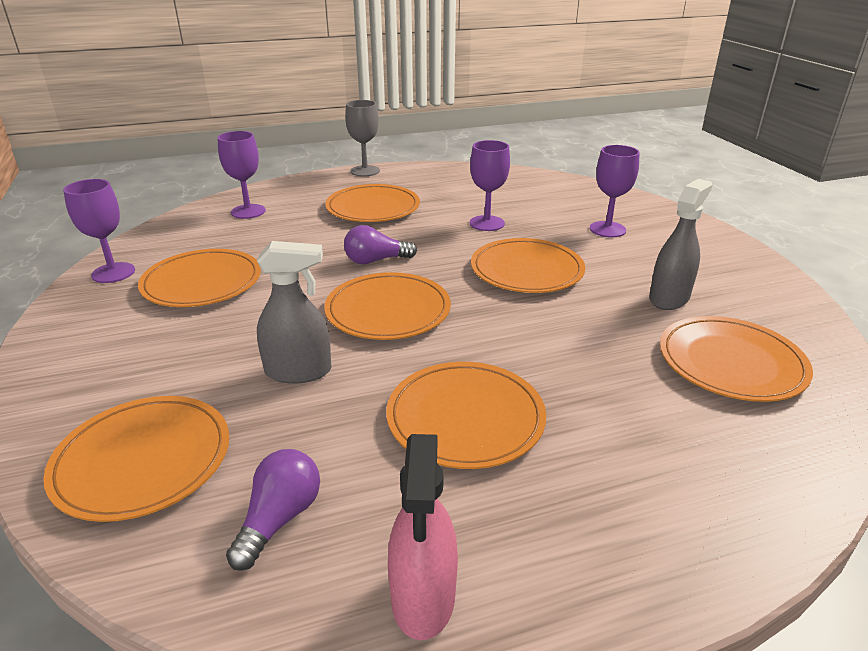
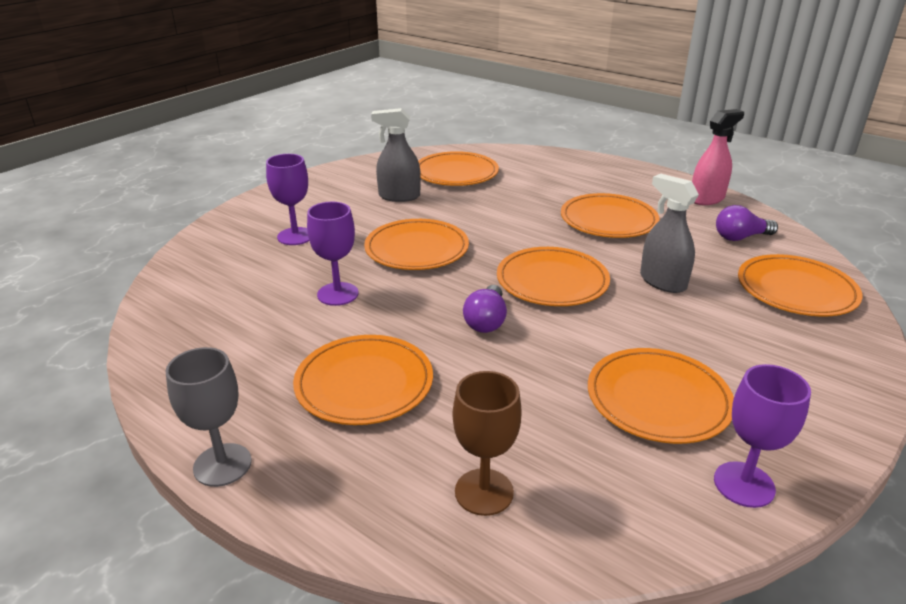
camera: 125 degrees left, 0 degrees up
purple goblet [217,131,266,219] -> brown goblet [453,371,522,516]
purple light bulb [344,225,417,264] -> purple light bulb turned 60 degrees clockwise [463,285,507,333]

